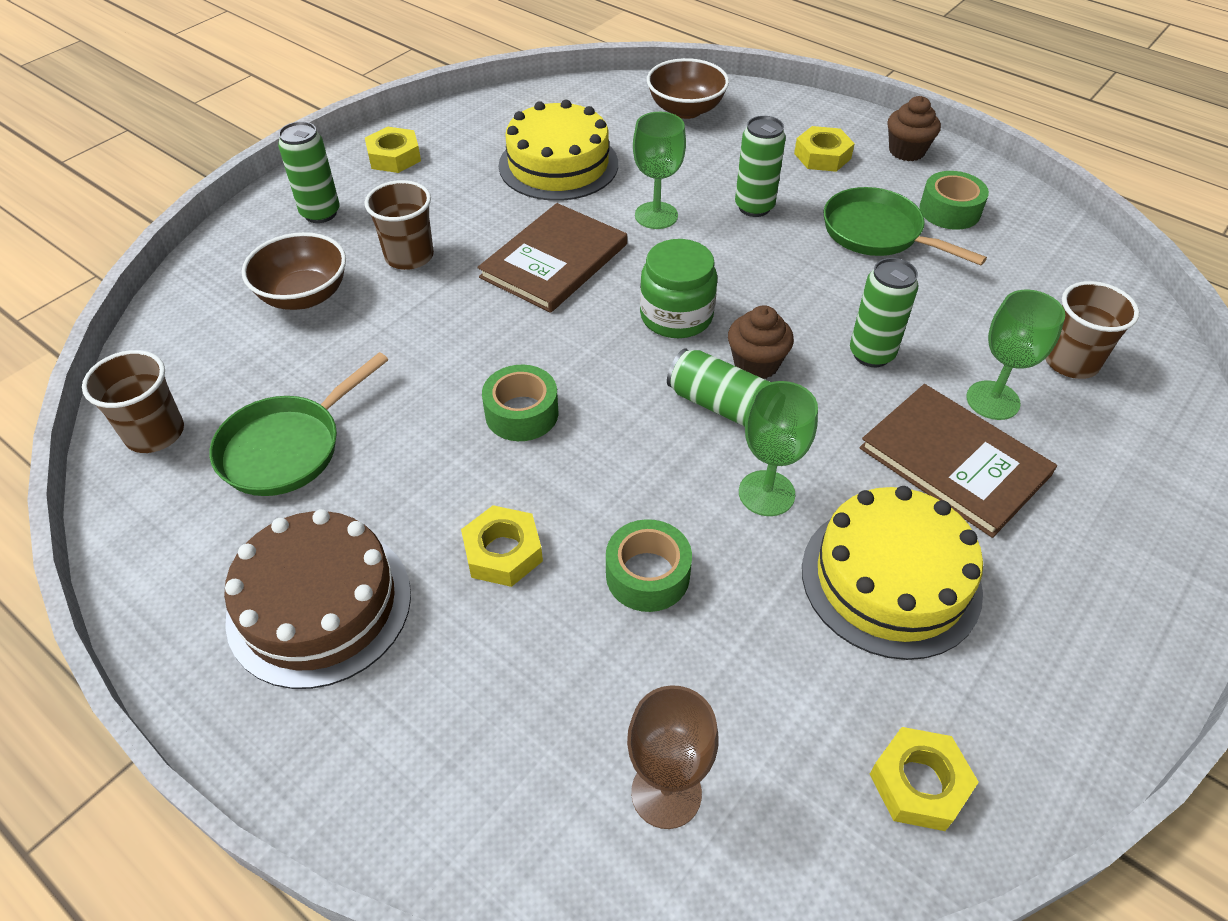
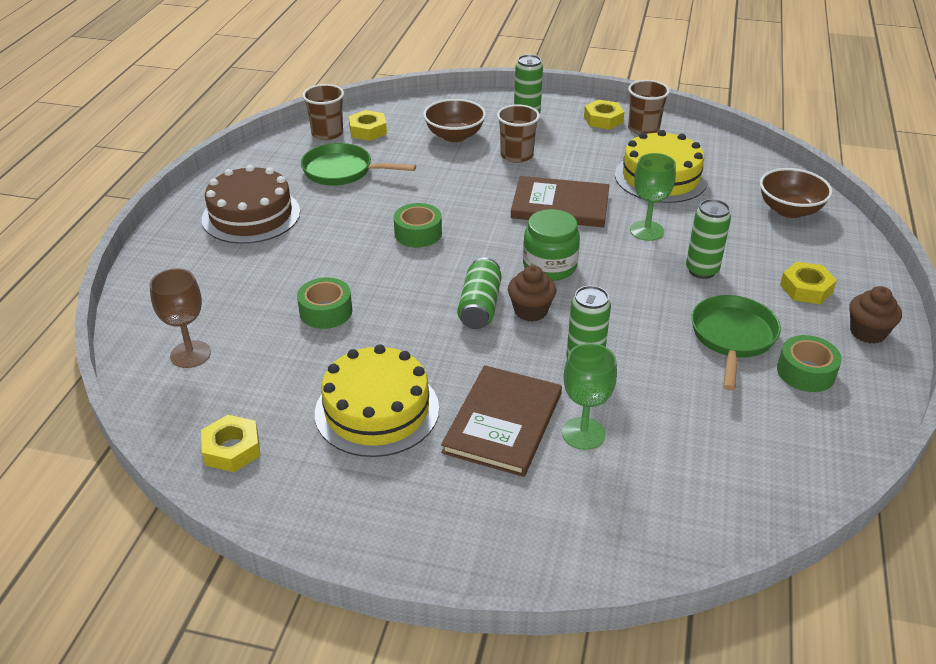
camera: 65 degrees right, 10 degrees down
yellow nut [461,505,543,587] -> yellow nut moved to [349,110,387,141]
green goblet [739,381,818,516] -> none
brown cup [1045,281,1139,379] -> brown cup moved to [628,80,670,135]

